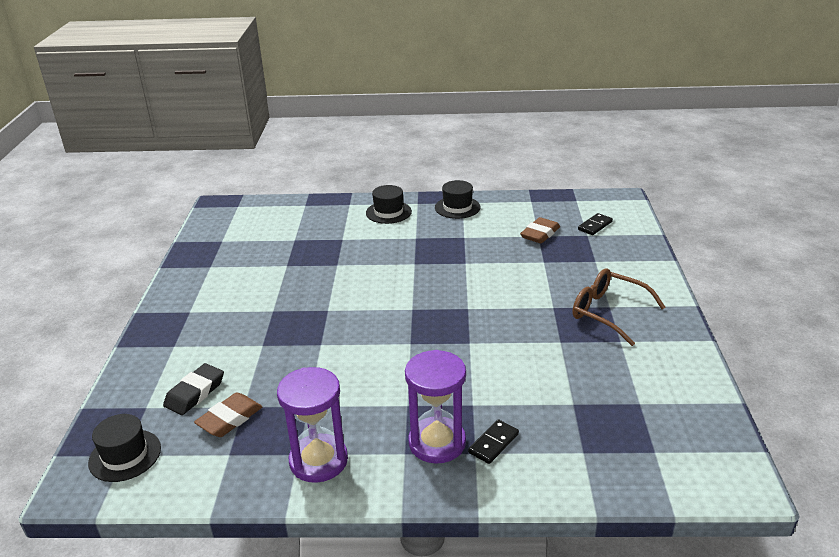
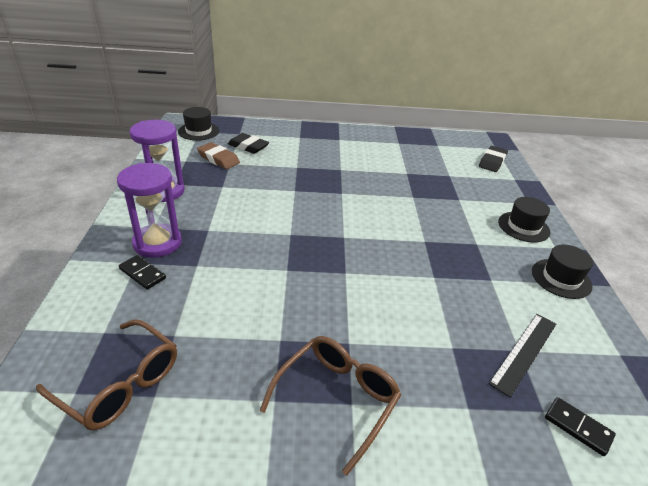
camera: 85 degrees right, 5 degrees up
brown eraser [520,217,560,243] -> black ruler [489,314,556,398]
none -> brown glasses [36,319,177,430]
none -> black eraser [479,146,508,172]

